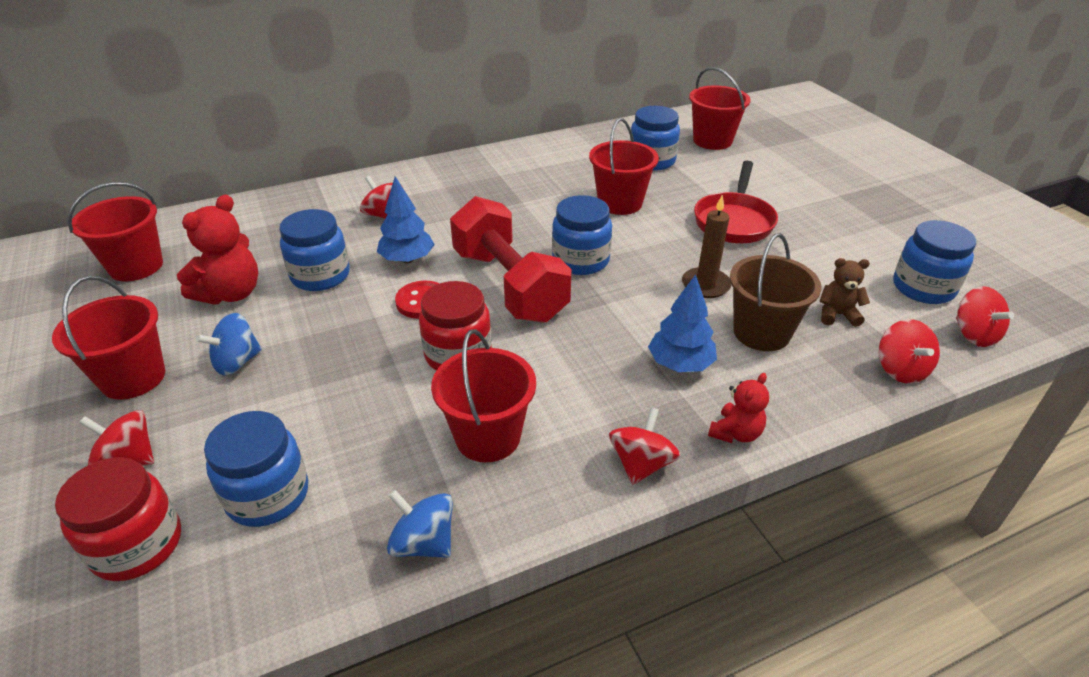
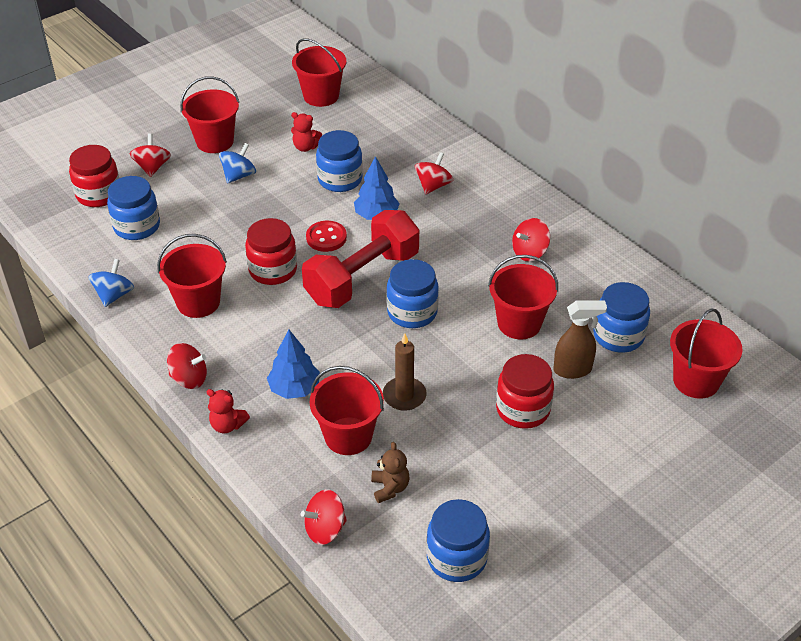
camera: 75 degrees right, 5 degrees up
red teddy bear [177,195,258,304] -> red teddy bear [291,112,322,152], size x0.58
blue spinning top [196,313,262,375] -> blue spinning top turned 90 degrees clockwise [219,143,256,184]
red pan [694,161,778,243] -> red jar [496,354,554,429]
brown bucket [730,233,821,351] -> red bucket [310,366,384,455]
red spinning top [956,286,1014,347] -> red spinning top moved to [512,218,550,261]
none -> brown spray bottle [553,300,607,379]

